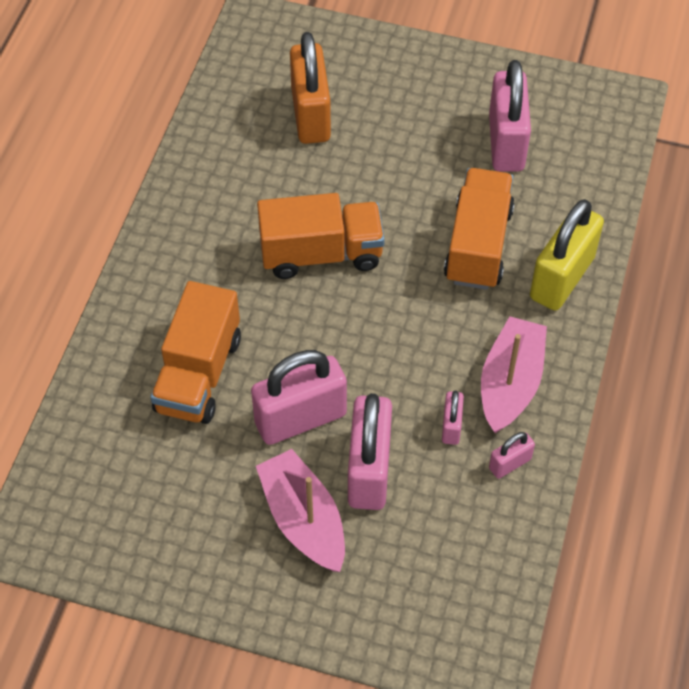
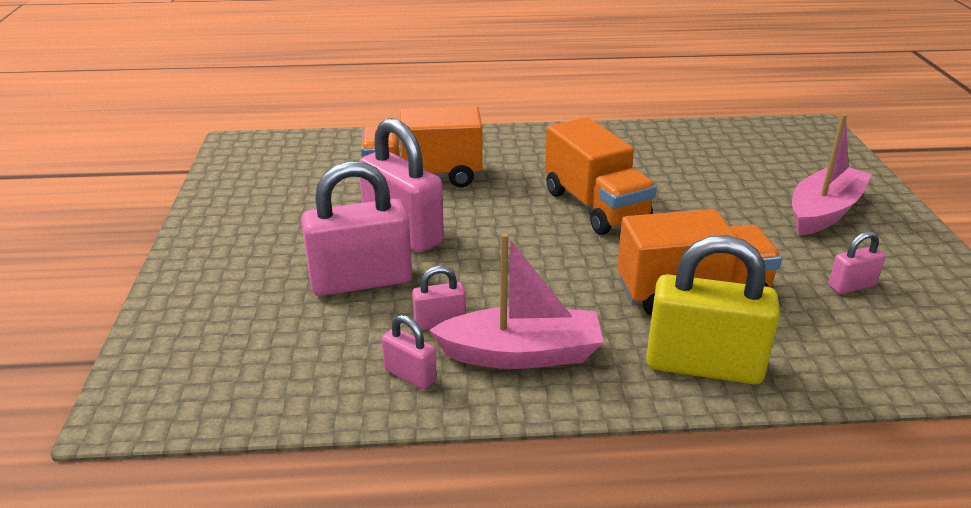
camera: 70 degrees right, 25 degrees down
pink boat [256,449,345,572] -> pink boat moved to [792,113,872,235]
orange padlock [290,32,331,144] -> none
pink padlock [489,60,531,172] -> pink padlock [829,231,885,294], size x0.48

